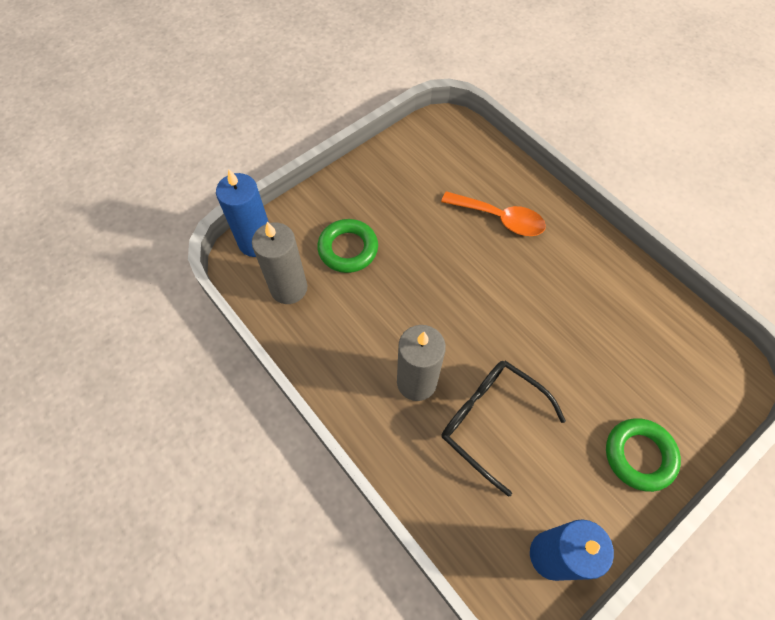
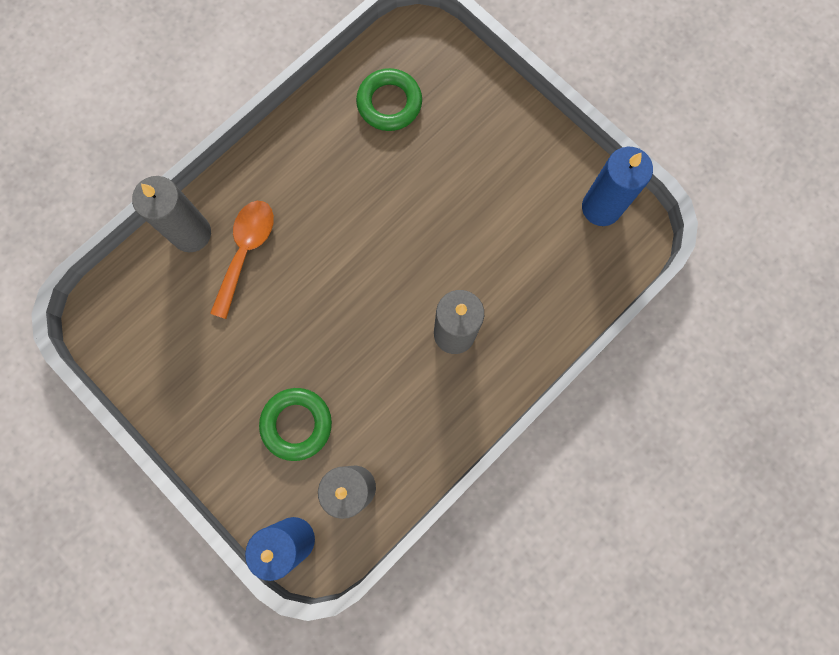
camera: 95 degrees left, 15 degrees up
black glasses [441,360,566,497] -> none
green ring [606,418,681,492] -> green ring moved to [356,68,422,131]
none -> grey candle [132,176,211,252]

